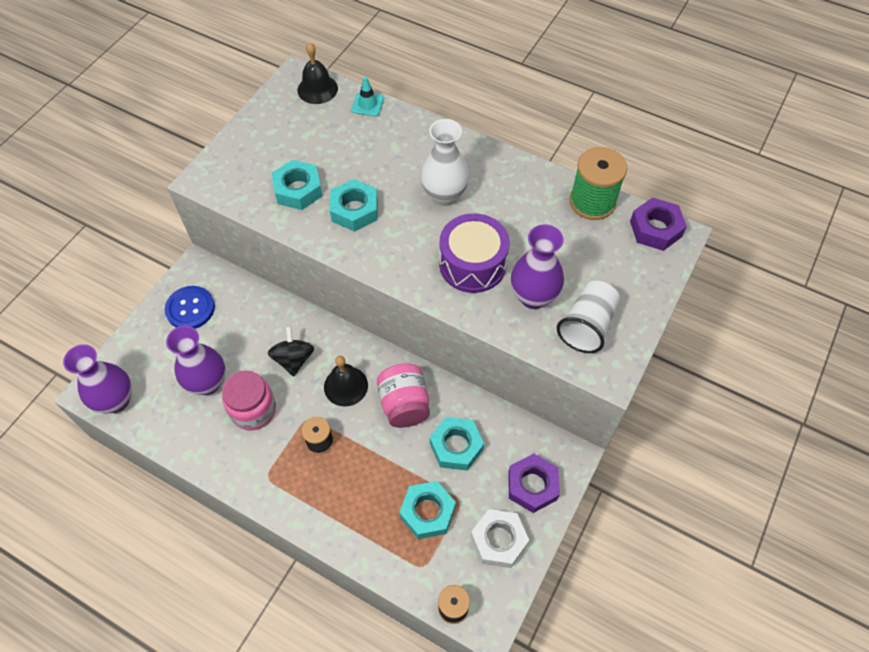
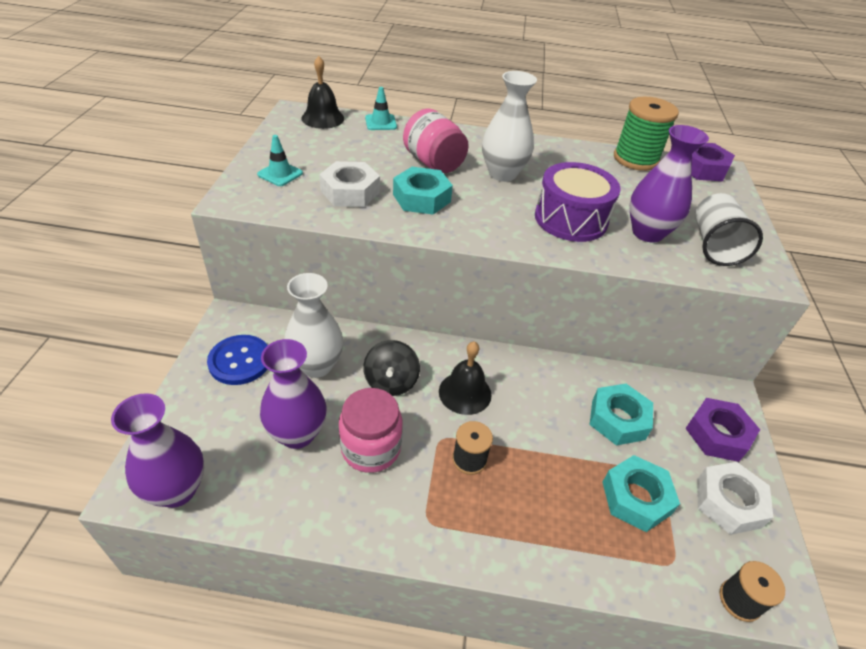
camera: 25 degrees left, 15 degrees down
black spinning top [268,326,314,376] -> black spinning top turned 150 degrees counterclockwise [363,340,420,396]
turquoise nut [272,160,322,210] -> white nut [319,161,380,207]
pink jar [377,363,430,428] -> pink jar moved to [403,109,469,173]
none -> turquoise traffic cone [257,135,303,186]
none -> white vase [284,273,343,378]

